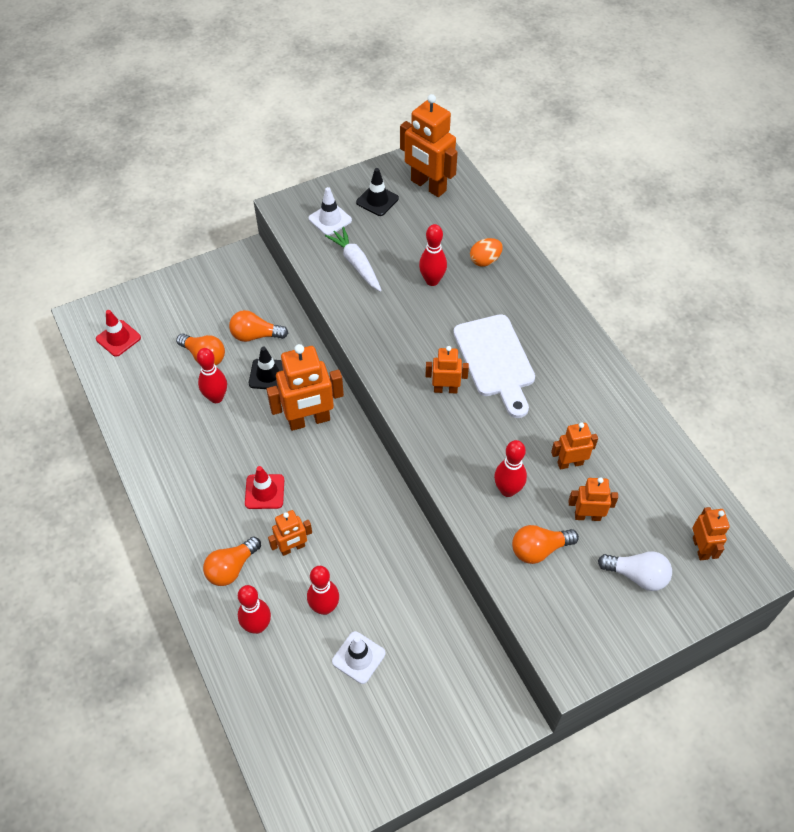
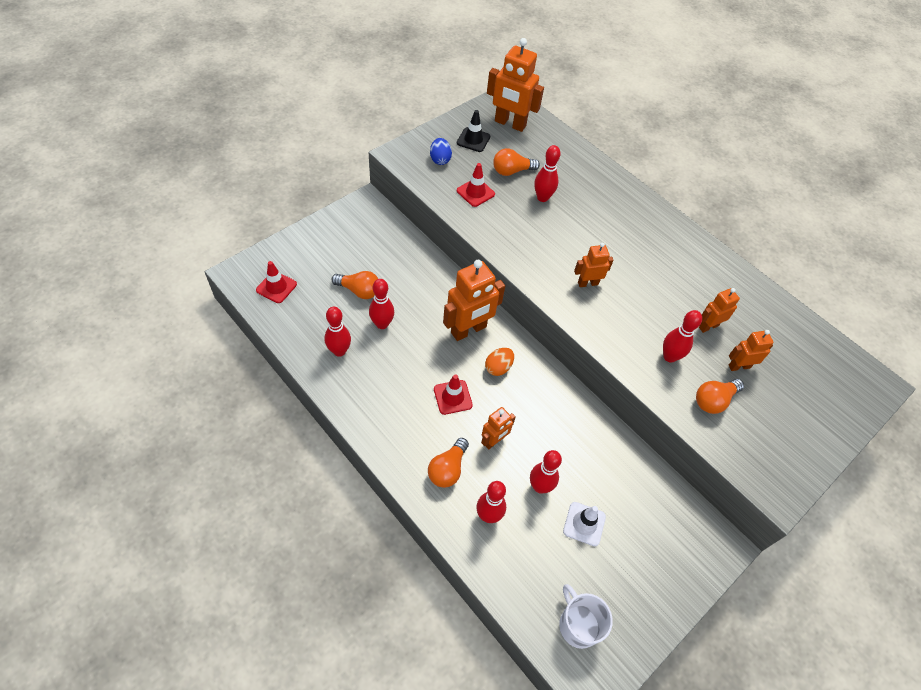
camera: 20 degrees left, 0 degrees up
orange light bulb [229,310,288,342] -> orange light bulb moved to [493,148,540,176]
black traffic cone [249,347,283,389] -> none
white traffic cone [308,187,352,236] -> blue egg [430,138,452,165]
white carrot [325,227,382,292] -> red traffic cone [457,163,495,207]
white cutting board [453,314,535,418] -> none
orange egg [470,238,503,267] -> orange egg moved to [485,348,514,376]
white light bulb [598,551,672,591] -> none
orange robot [692,507,730,560] -> none
none -> red bowling pin [324,307,351,357]
none -> white mug [559,584,613,649]

